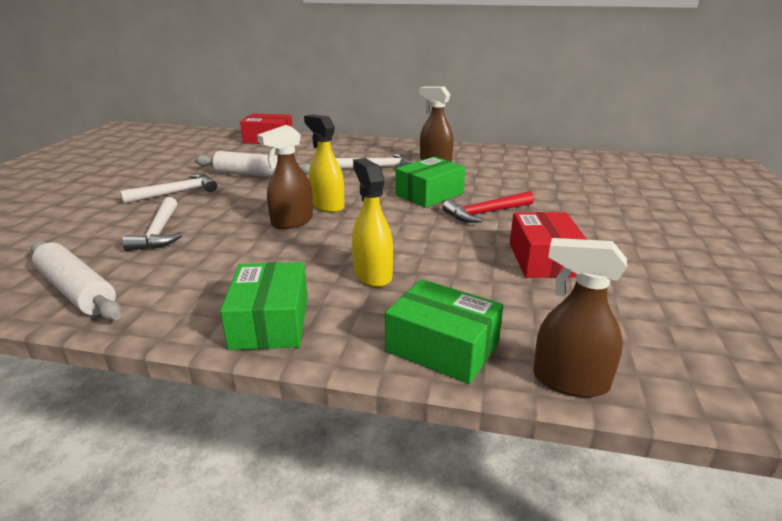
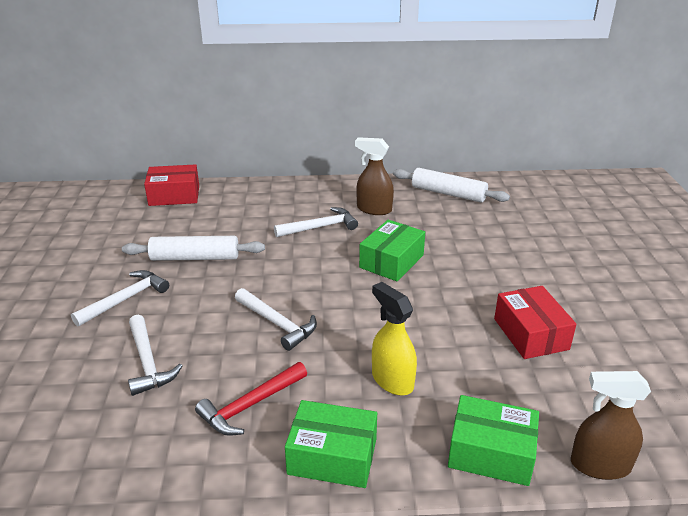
camera: 15 degrees left, 5 degrees up
white rolling pin [31,241,122,321] -> white rolling pin moved to [393,168,510,203]
green box [220,262,308,350] -> green box turned 60 degrees counterclockwise [285,400,377,488]
brown spray bottle [257,125,313,229] -> white hammer [235,288,317,351]
yellow spray bottle [304,114,344,213] -> none
red hammer [443,191,534,223] -> red hammer moved to [195,362,307,436]

